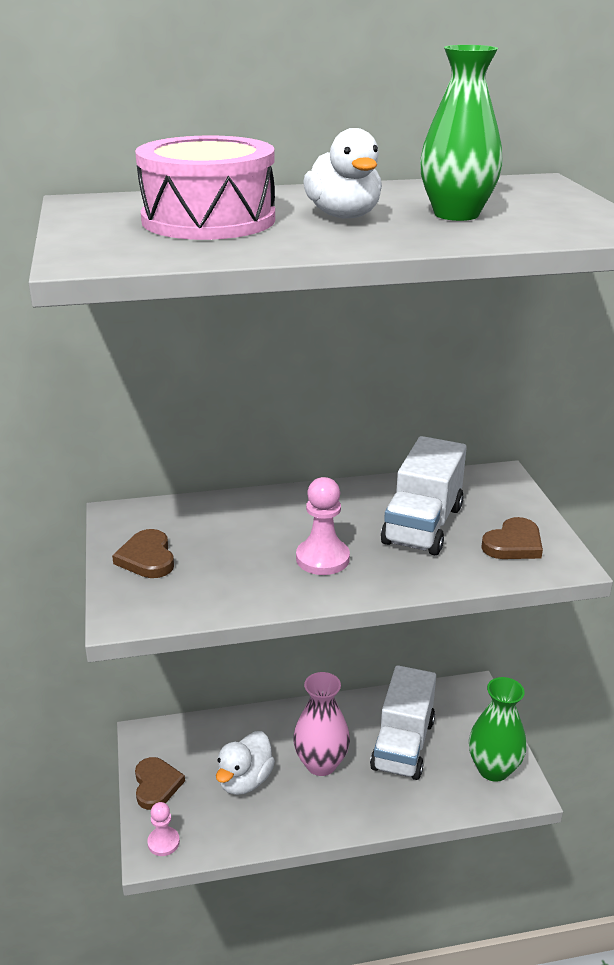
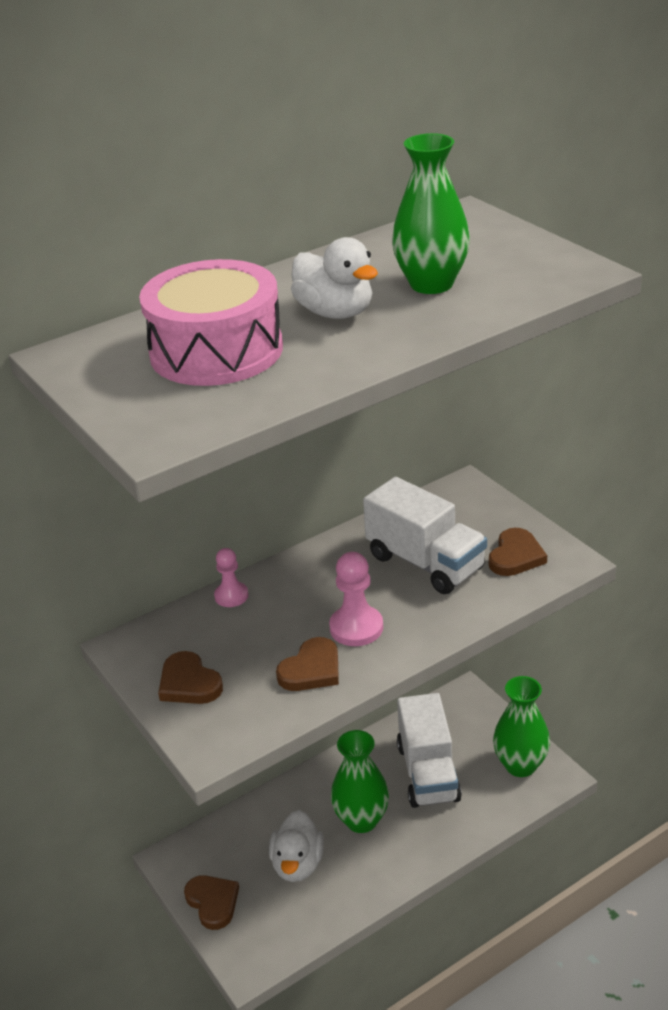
camera: 20 degrees left, 5 degrees up
pink pawn [147,802,180,856] -> pink pawn moved to [214,548,248,607]
pink vase [293,672,350,776] -> green vase [331,730,389,833]
white truck [381,436,467,555] -> white truck turned 45 degrees counterclockwise [363,477,487,594]
none -> brown heart [276,637,339,691]

